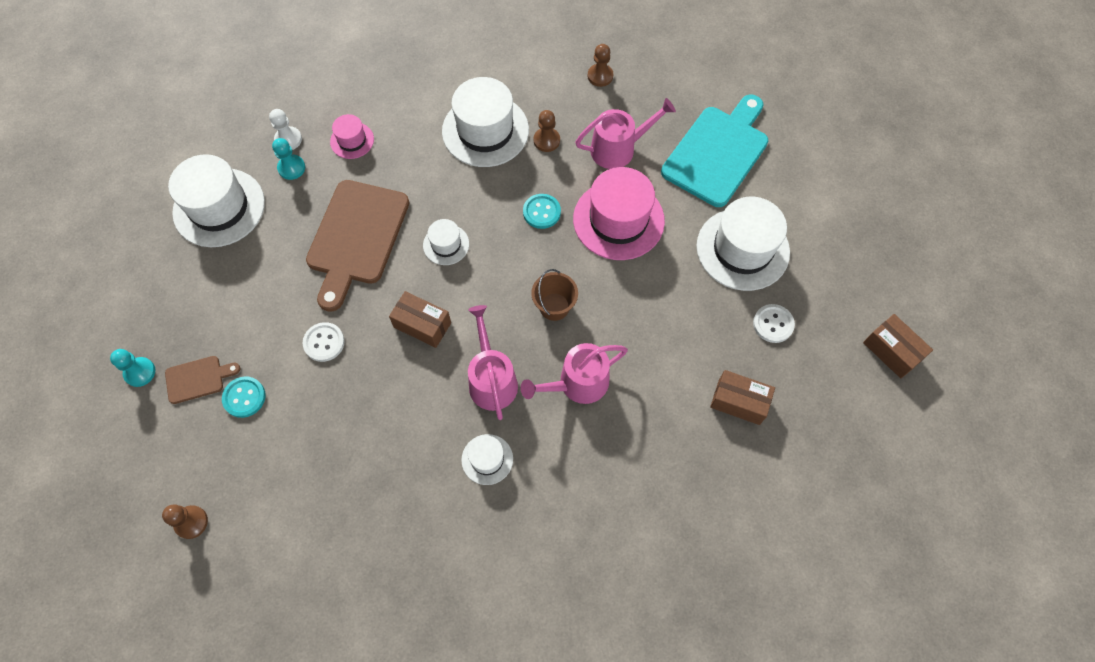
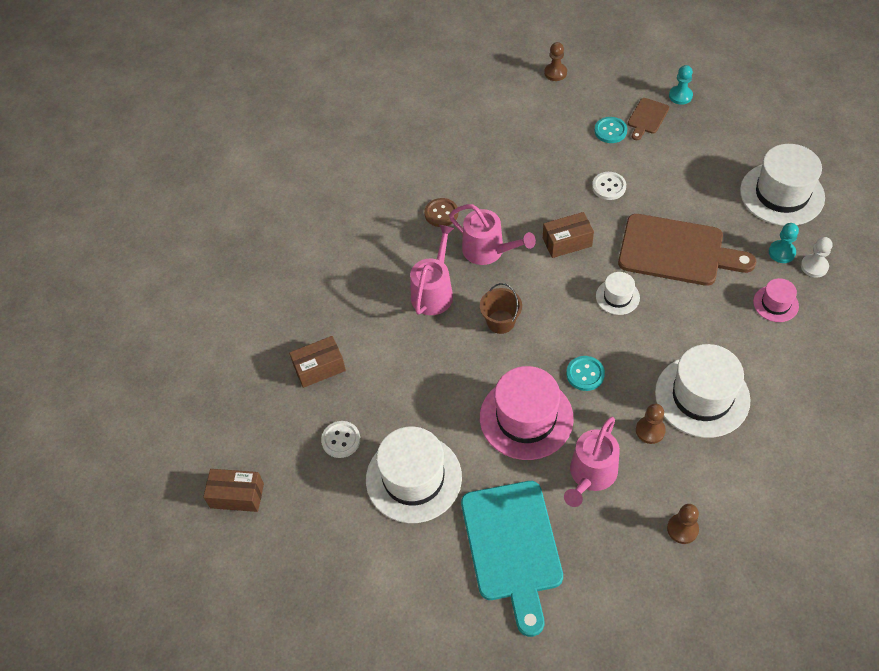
camera: 140 degrees right, 10 degrees down
brown cutting board [306,180,410,312] -> brown cutting board turned 135 degrees clockwise [618,214,756,286]
white hat [461,434,513,485] -> brown button [424,198,458,227]

